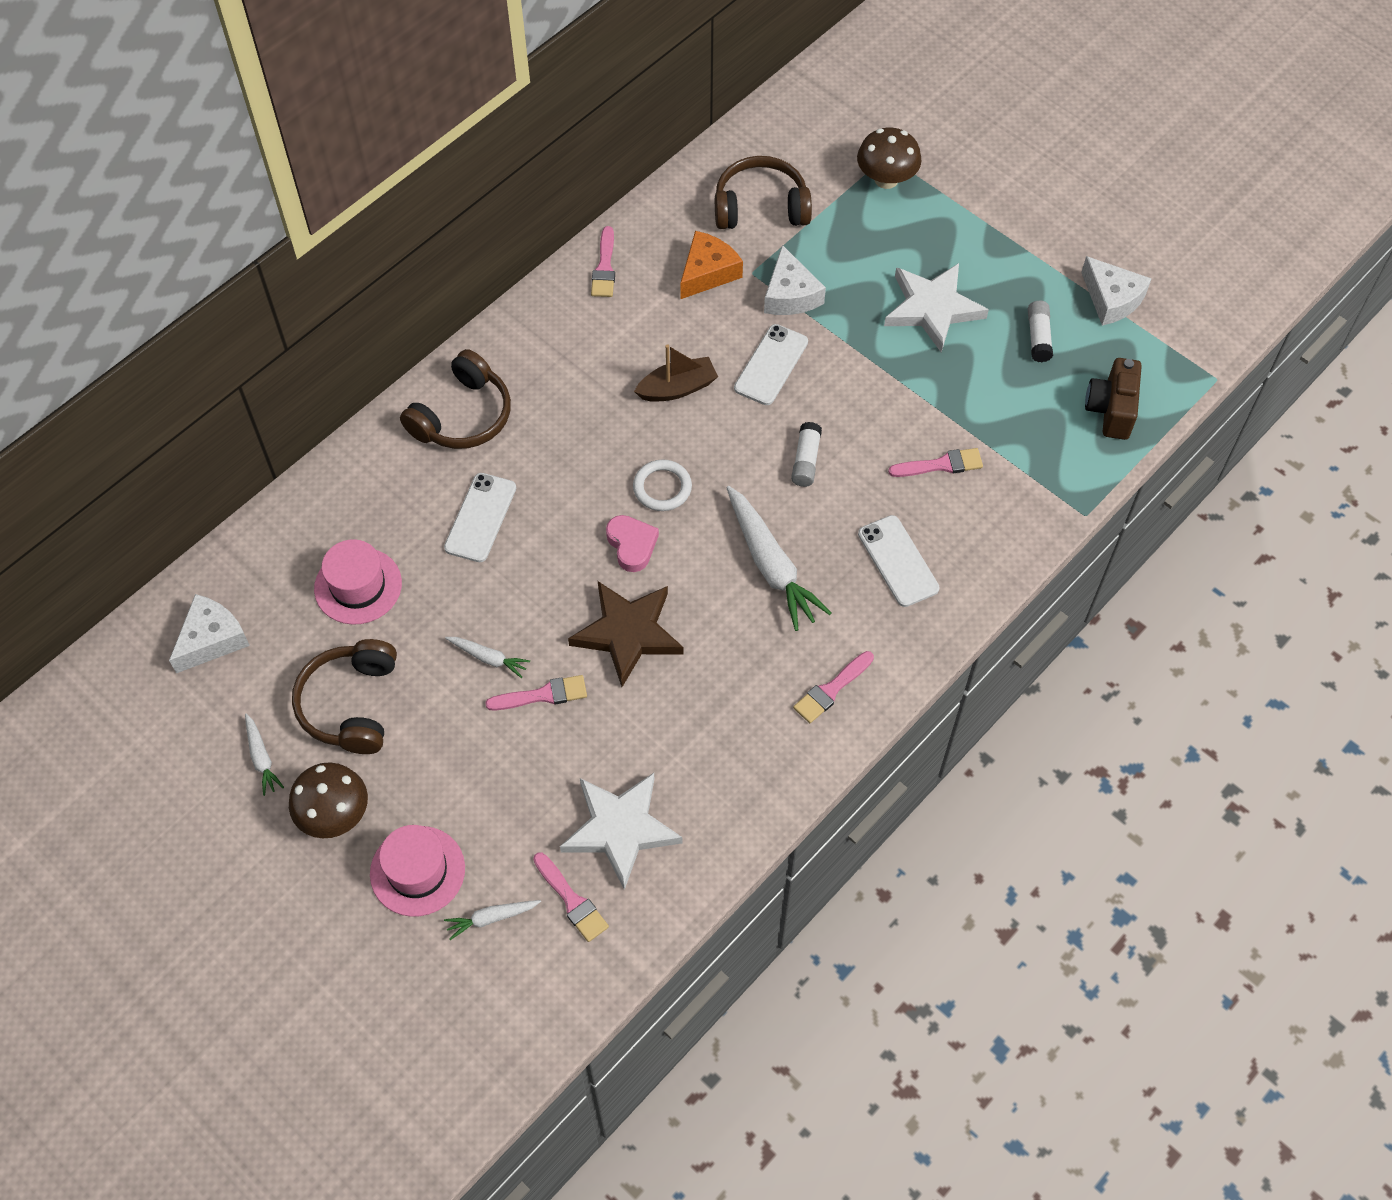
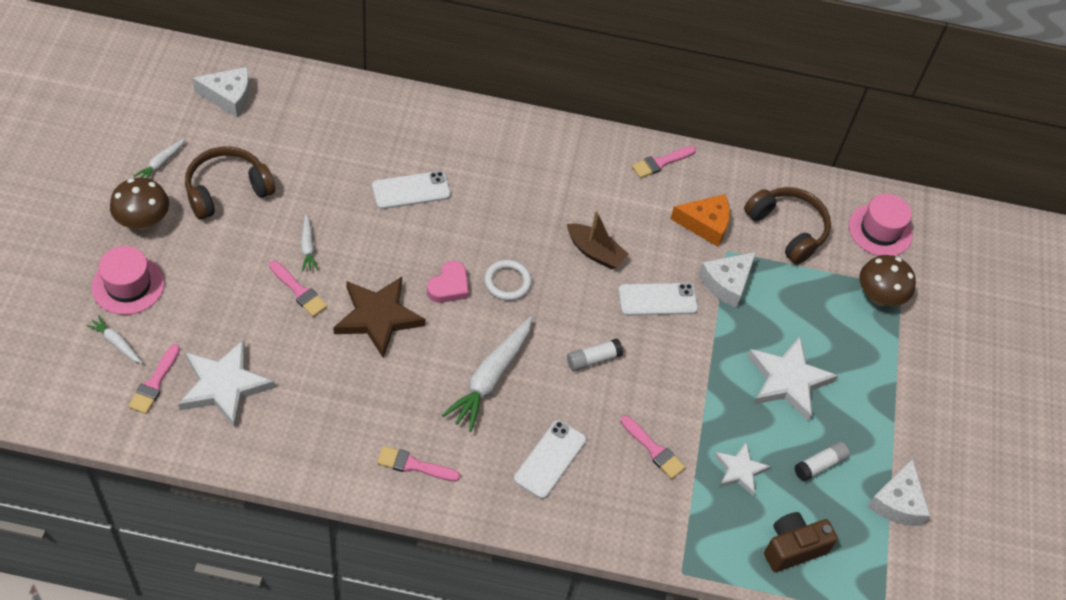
camera: 50 degrees right, 5 degrees down
pink hat [314,539,402,625] -> pink hat moved to [849,194,913,256]
brown headphones [400,349,511,449] -> none
none -> white star [714,442,771,496]

